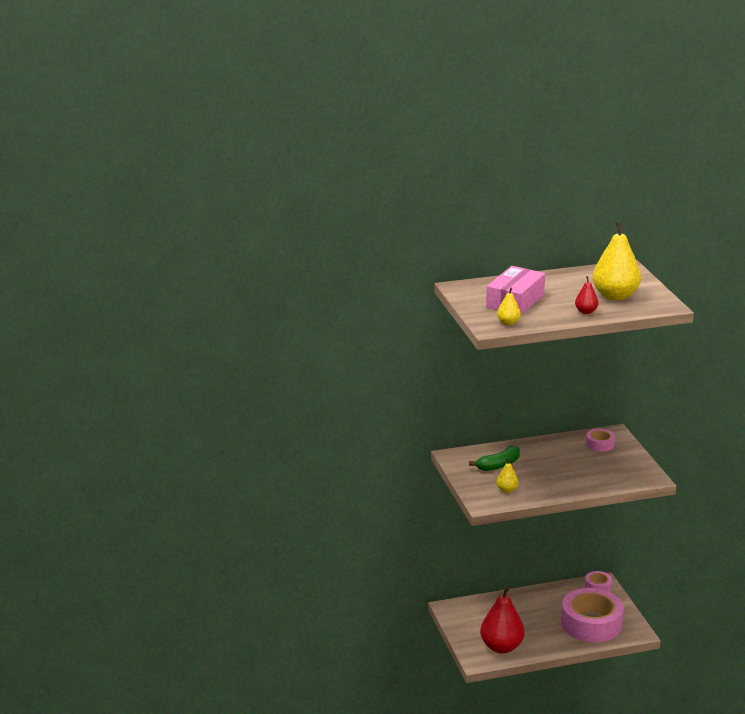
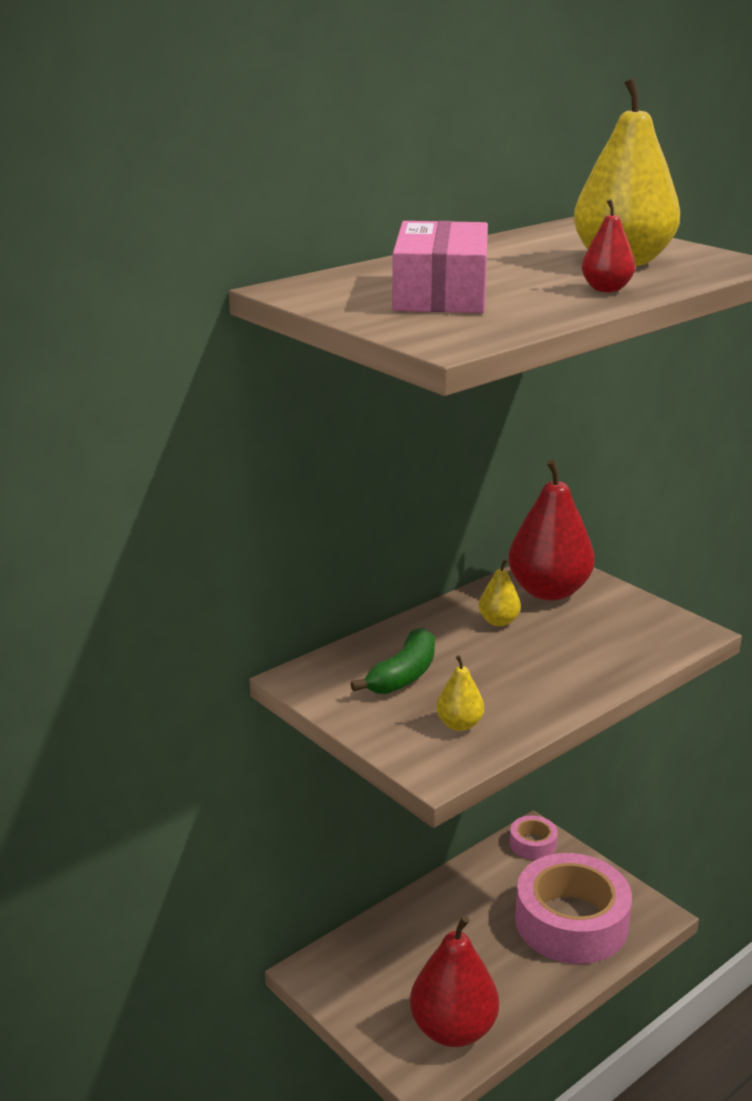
camera: 25 degrees left, 0 degrees up
yellow pear [497,288,521,325] -> yellow pear moved to [479,559,521,626]
pink tape [586,429,615,452] -> red pear [508,460,595,601]

